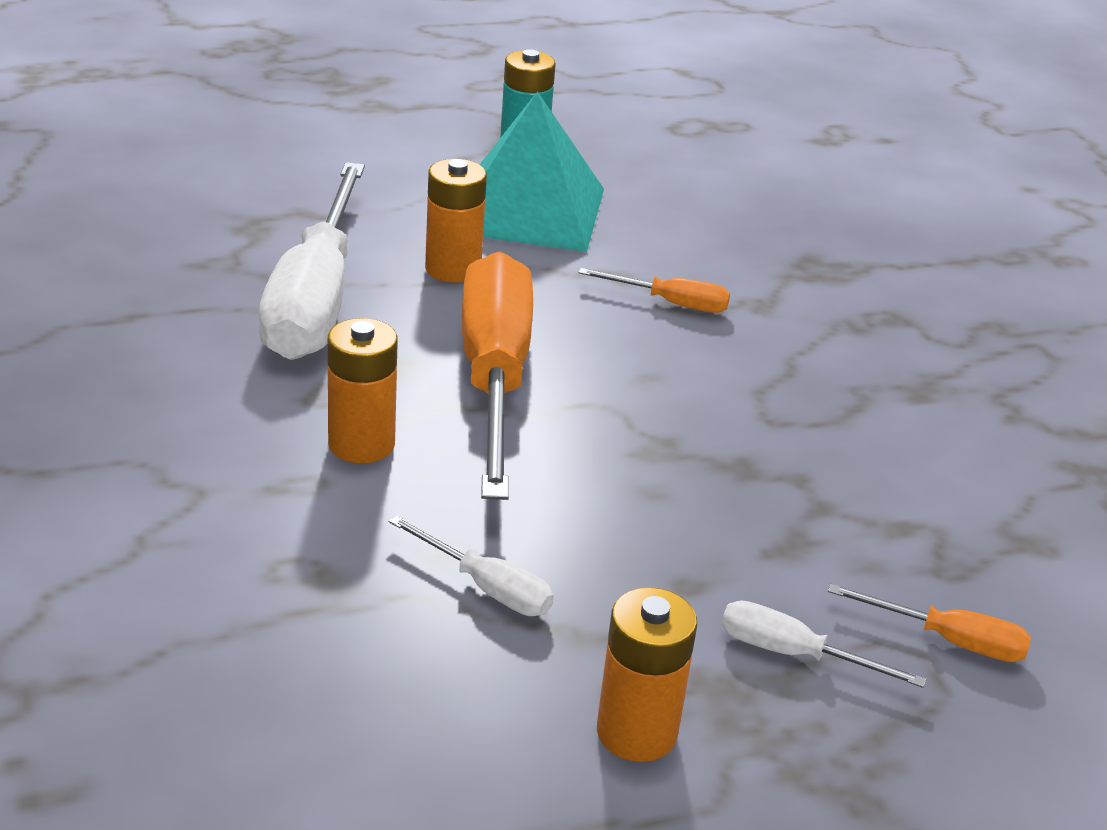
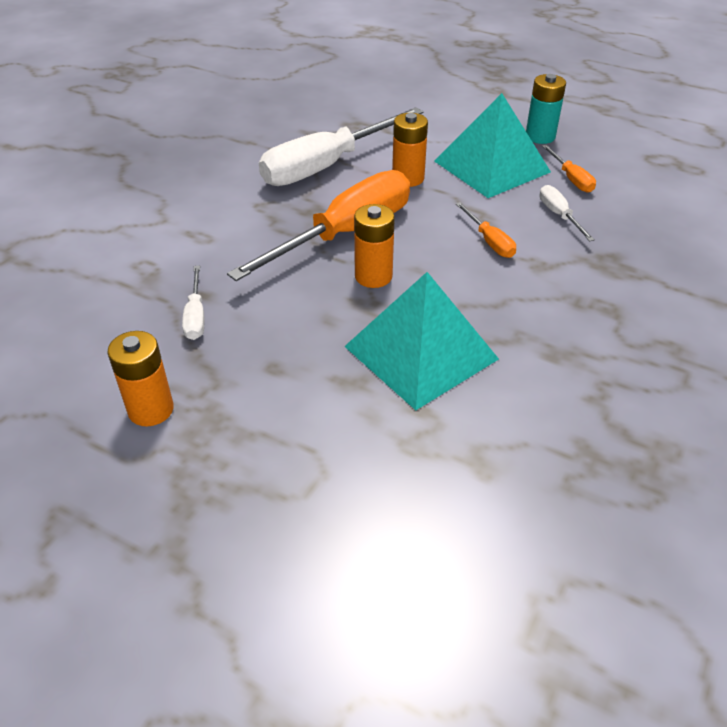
camera: 50 degrees right, 10 degrees up
orange battery [328,318,398,463] -> orange battery moved to [354,204,395,288]
white screwdriver [721,600,926,688] -> white screwdriver moved to [539,185,595,241]
orange screwdriver [828,584,1031,662] -> orange screwdriver moved to [542,145,596,193]
none -> turquoise pyramid [344,272,499,410]

